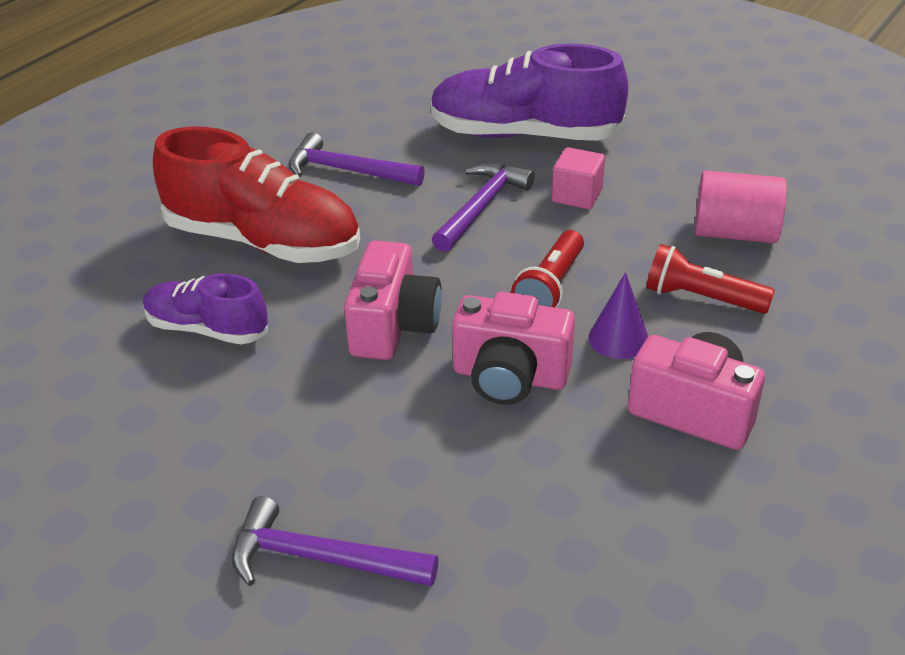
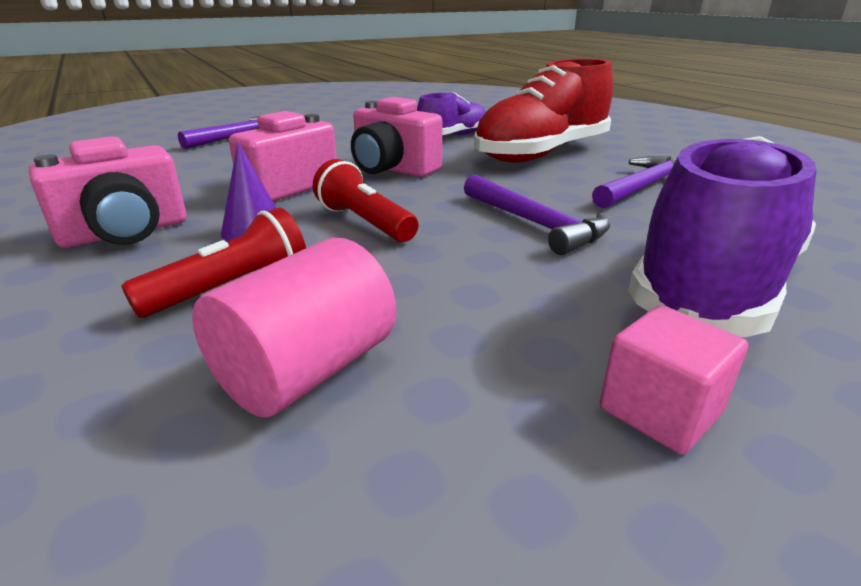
camera: 115 degrees right, 10 degrees down
pink cube [552,147,605,209] -> pink cube moved to [600,305,748,455]

